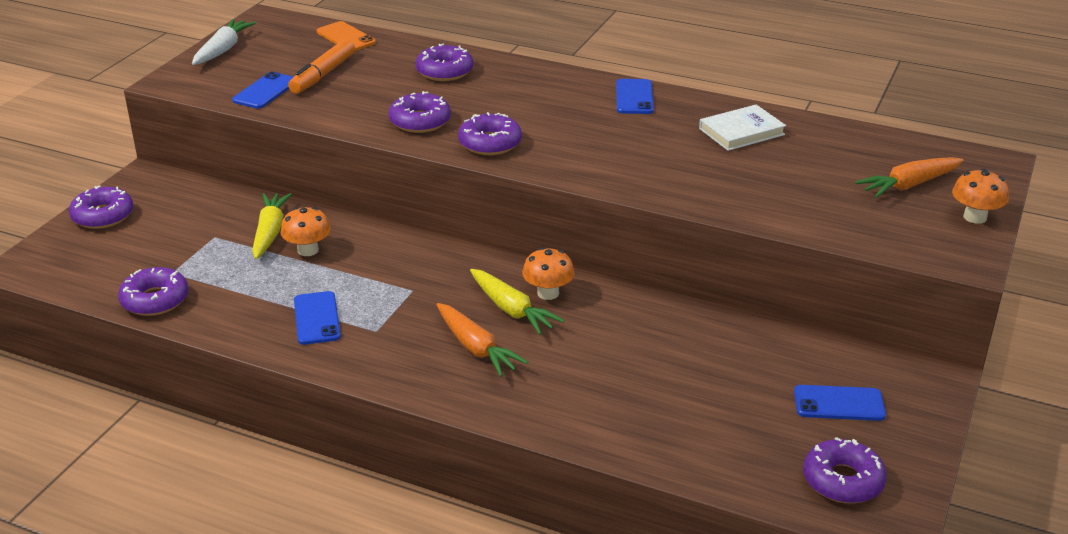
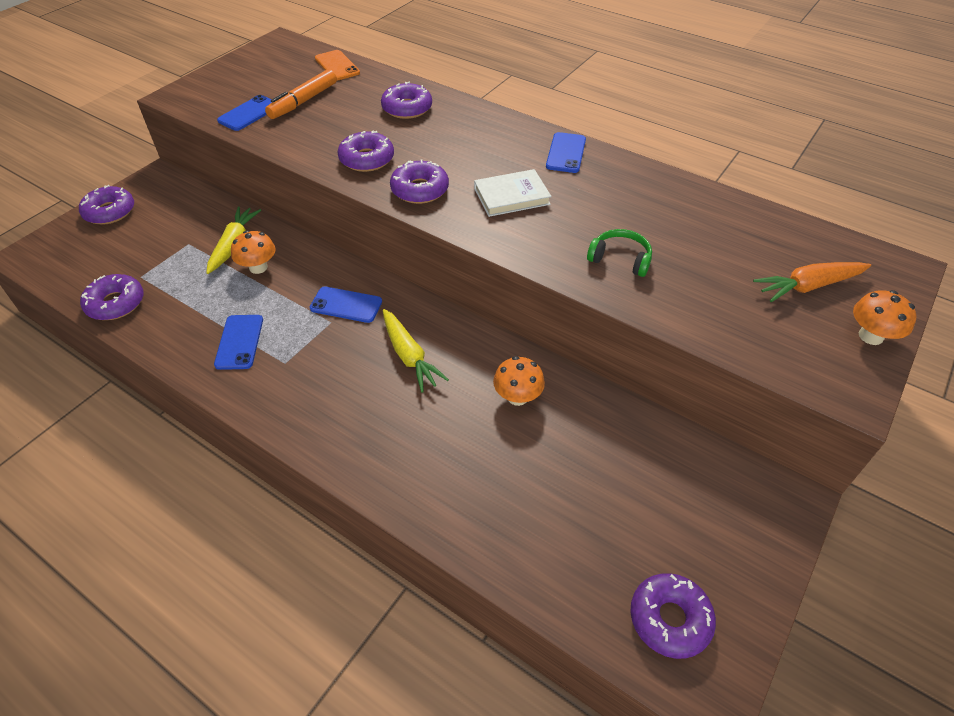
camera: 10 degrees right, 15 degrees up
white carrot [192,19,256,65] -> none
orange carrot [437,303,528,377] -> none
orange mushroom [522,247,575,300] -> orange mushroom moved to [493,356,545,406]
white book [699,104,786,151] -> white book moved to [474,169,551,217]
blue phone [794,385,886,421] -> blue phone moved to [310,287,382,323]
none -> green headphones [587,229,652,277]

